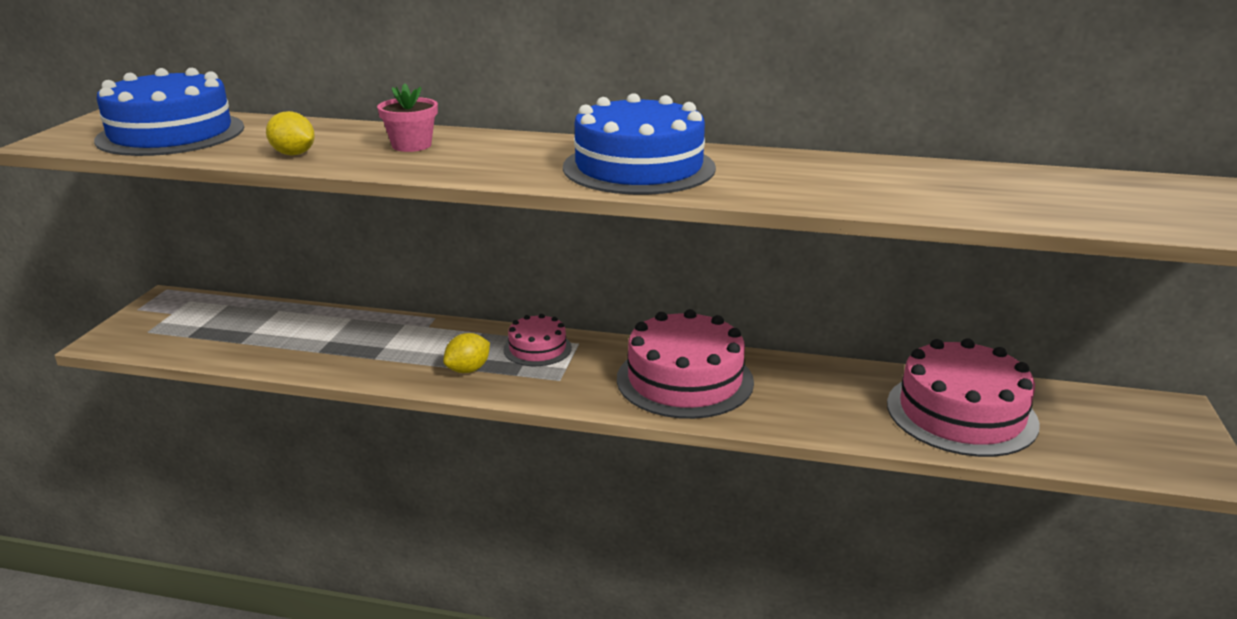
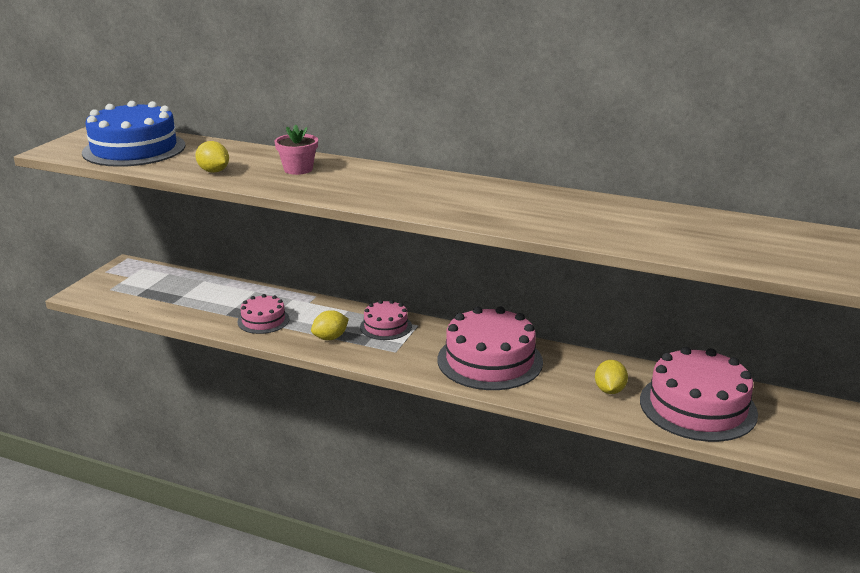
camera: 10 degrees right, 0 degrees up
blue cake [563,93,716,195] -> none
none -> pink cake [238,294,290,334]
none -> yellow lemon [595,360,628,394]

